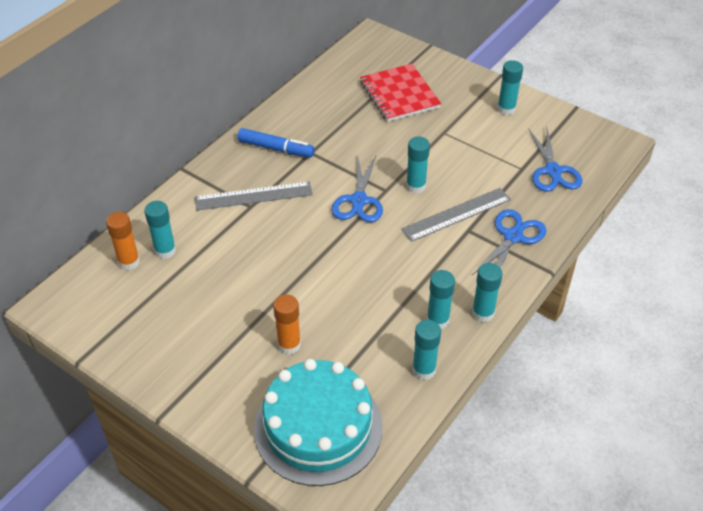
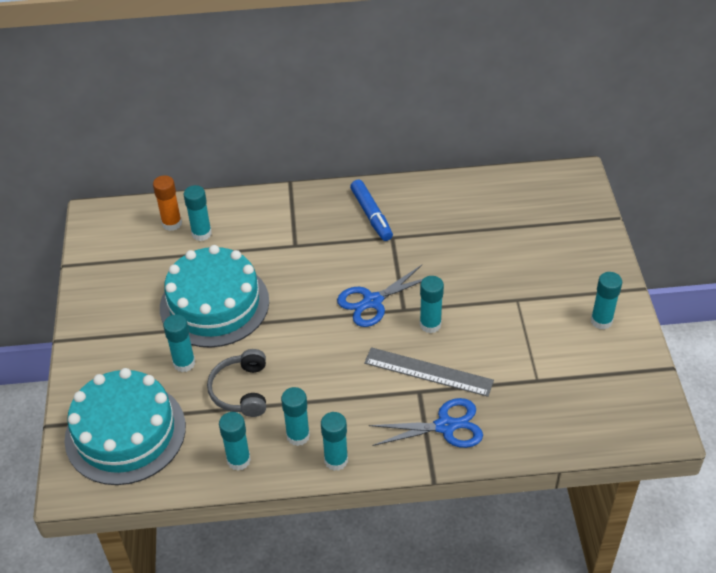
camera: 50 degrees right, 0 degrees up
grey ruler [195,181,313,211] -> none
orange glue stick [273,294,301,355] -> turquoise glue stick [163,315,195,372]
red notebook [360,64,441,122] -> none
blue scissors [529,129,582,192] -> none
none -> turquoise cake [160,245,269,348]
none -> grey headphones [207,349,266,417]

